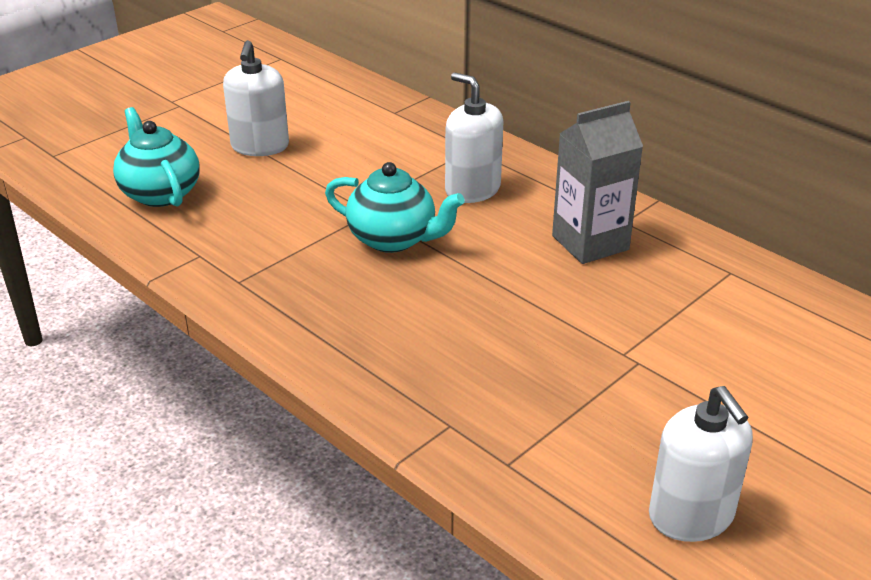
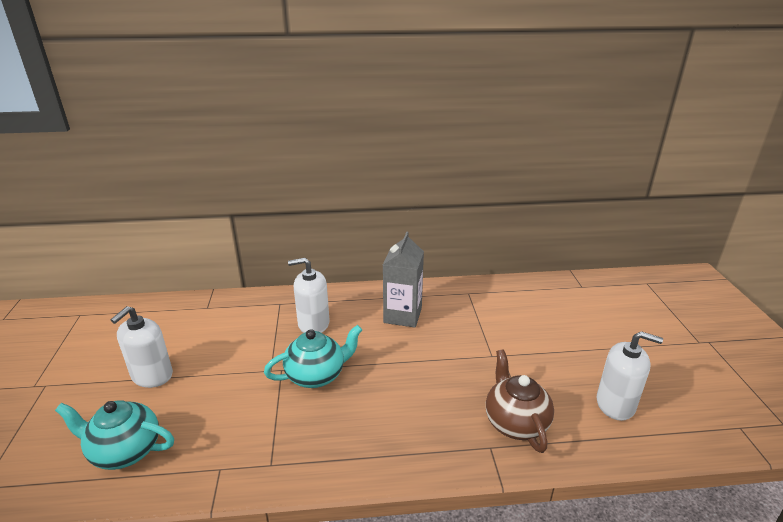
camera: 50 degrees left, 5 degrees down
white soap dispenser [223,40,289,156] -> white soap dispenser turned 75 degrees clockwise [111,306,173,388]
none -> brown teapot [486,350,554,453]

